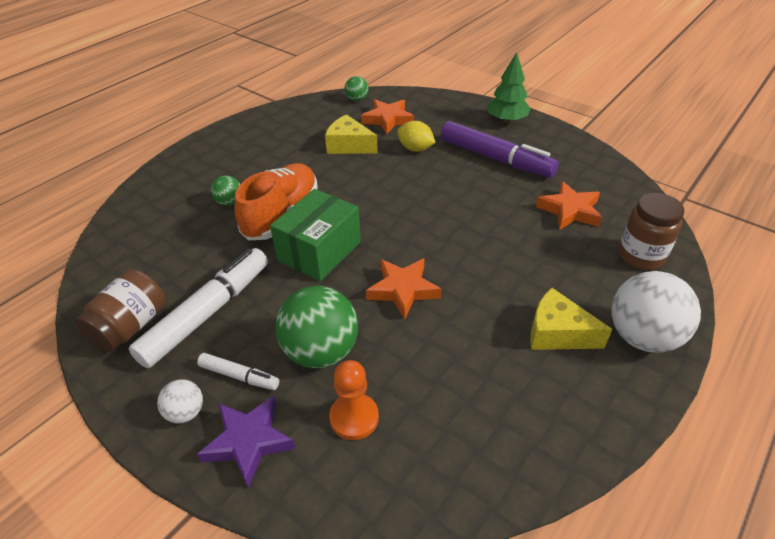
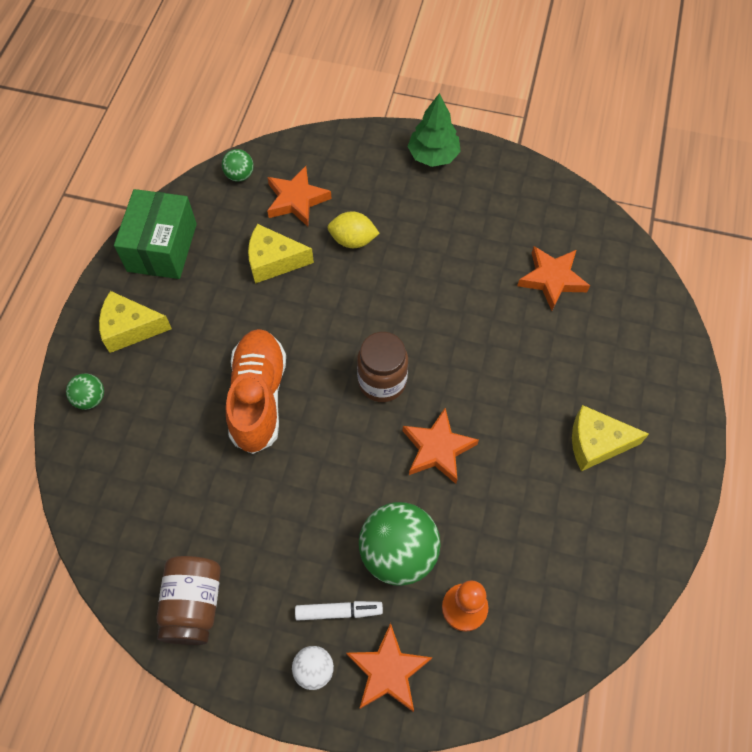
camera: 25 degrees left, 20 degrees up
white marker [129,248,268,368] -> none
purple star [197,396,295,488] -> orange star [346,623,432,712]
green ball [211,175,240,206] -> green ball moved to [66,373,104,410]
green box [270,189,361,281] -> green box moved to [114,189,197,279]
purple marker [441,121,559,178] -> none
white ball [612,271,701,353] -> none
brown jar [619,193,685,270] -> brown jar moved to [357,332,408,402]
none -> yellow cheese [99,291,172,353]

